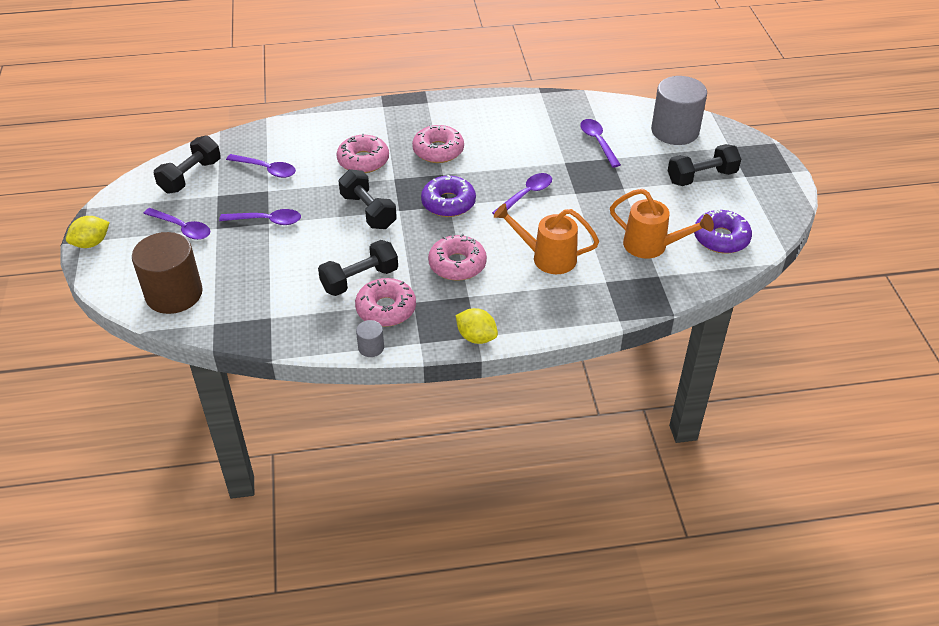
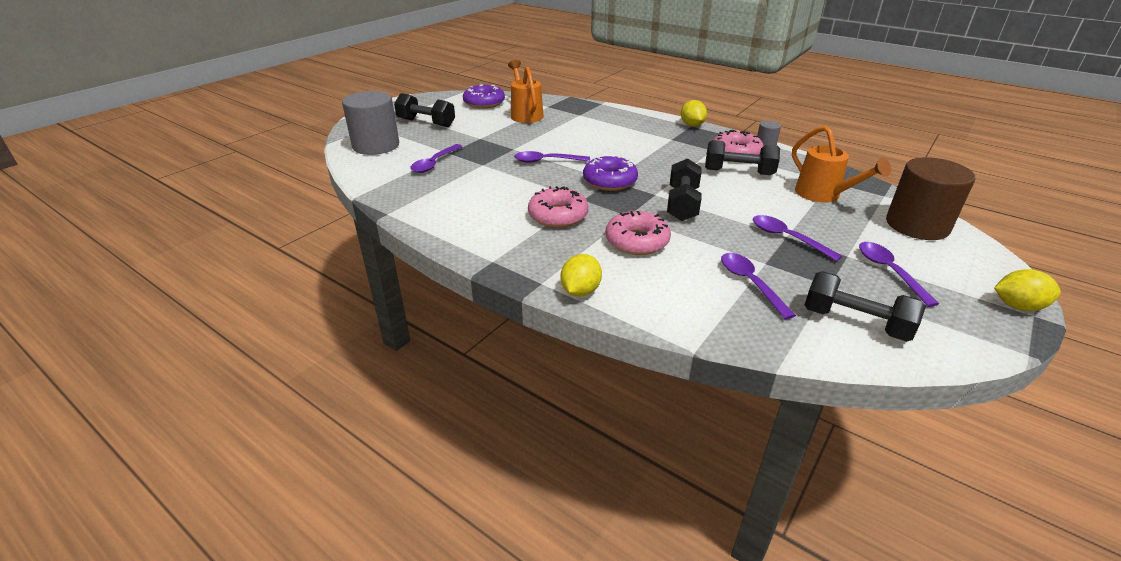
camera: 135 degrees left, 10 degrees down
black dumbbell [154,135,221,194] -> black dumbbell turned 45 degrees clockwise [805,271,926,342]
pink donut [428,234,487,281] -> none
orange watering can [494,203,599,274] -> orange watering can moved to [792,126,891,202]
none -> yellow lemon [561,254,602,297]

